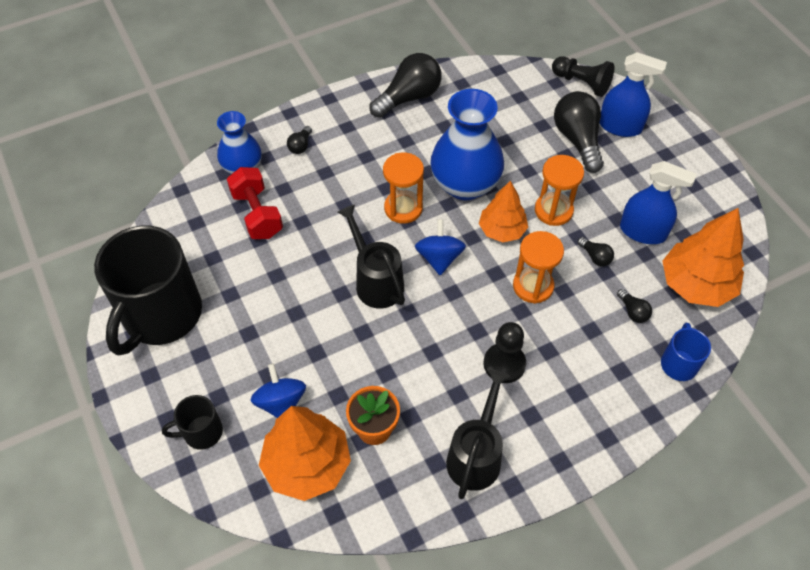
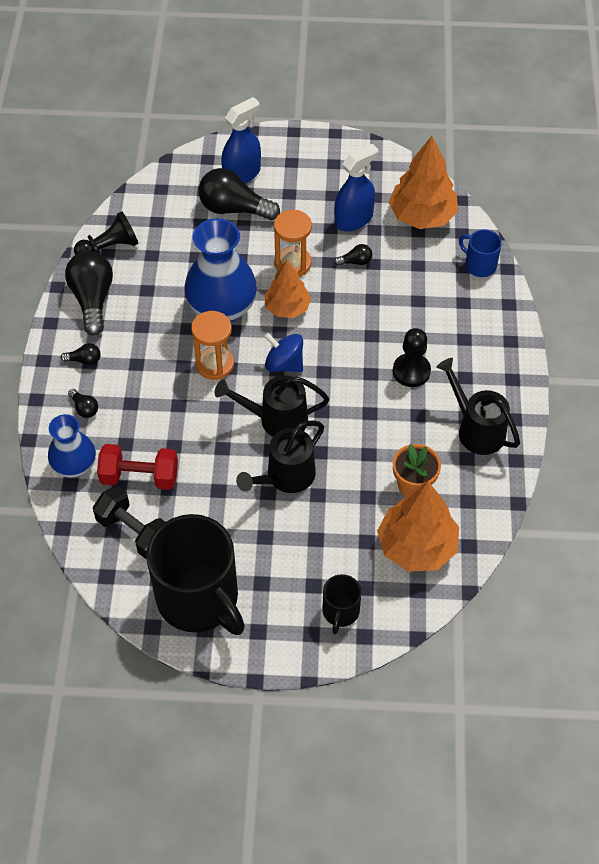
camera: 60 degrees left, 0 degrees up
blue spinning top [250,363,306,418] -> none
orange hourglass [513,231,564,304] -> none
black pawn [552,56,614,97] -> black pawn moved to [74,211,139,255]
black light bulb [617,289,652,323] -> black light bulb moved to [61,343,101,365]
none -> black dumbbell [93,486,165,560]
none -> black watering can [236,421,324,493]

